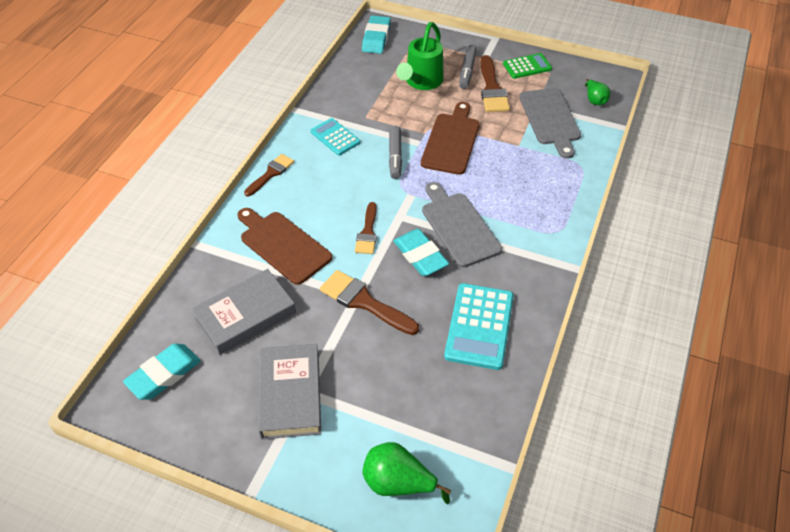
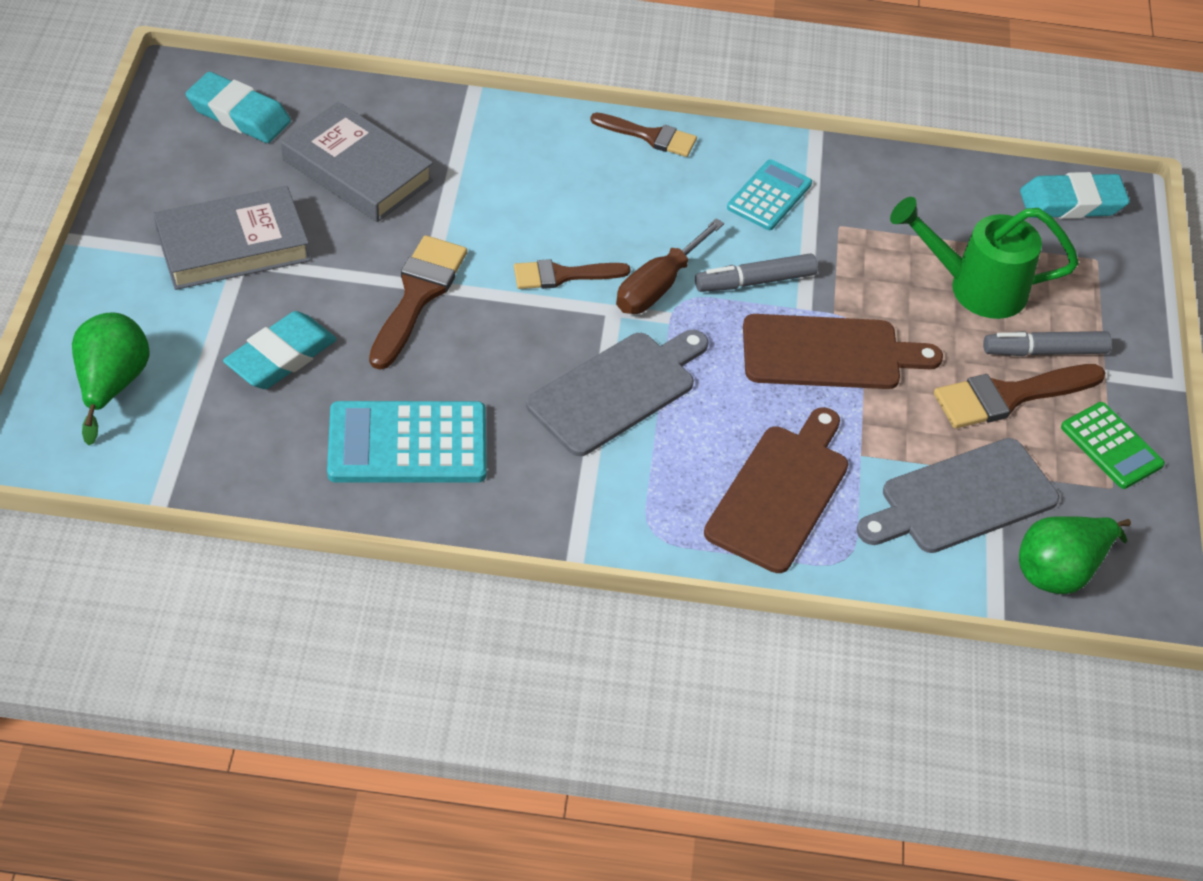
camera: 70 degrees right, 0 degrees up
brown cutting board [237,208,332,285] -> brown cutting board moved to [704,407,848,573]
turquoise eraser [393,229,449,276] -> turquoise eraser moved to [223,311,337,389]
green pear [585,79,610,105] -> green pear [1019,516,1131,594], size x1.59
none -> brown screwdriver [616,218,724,314]

